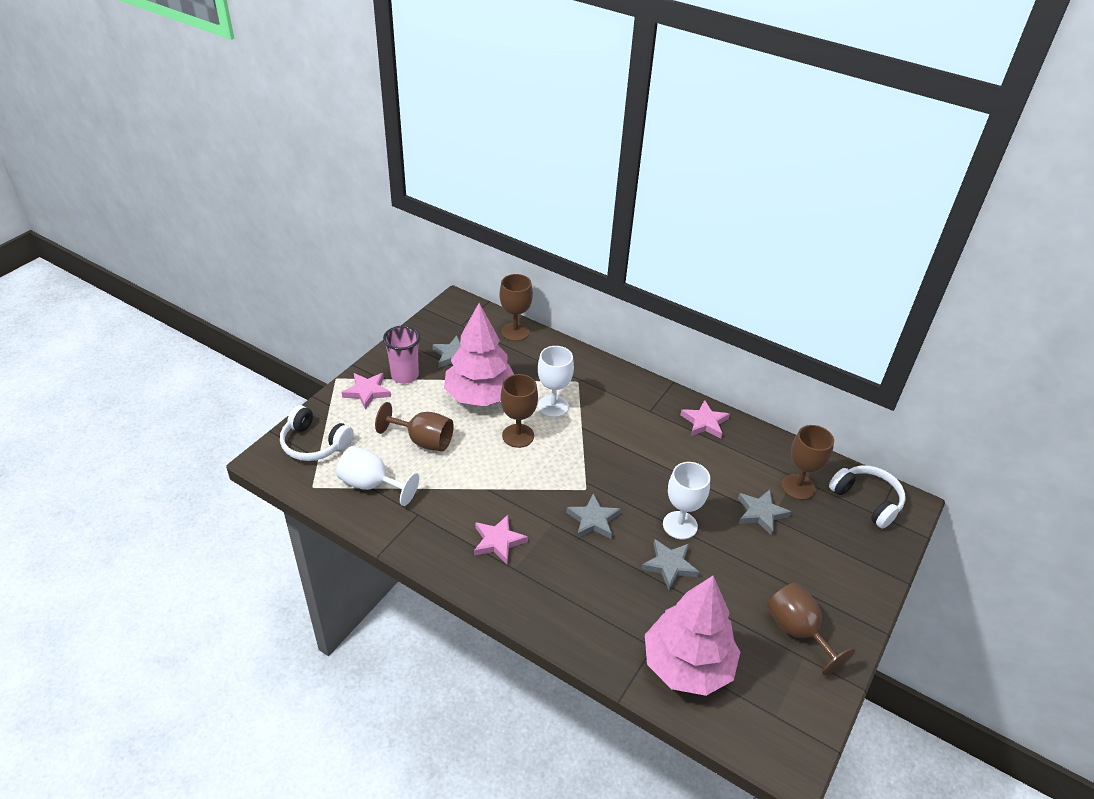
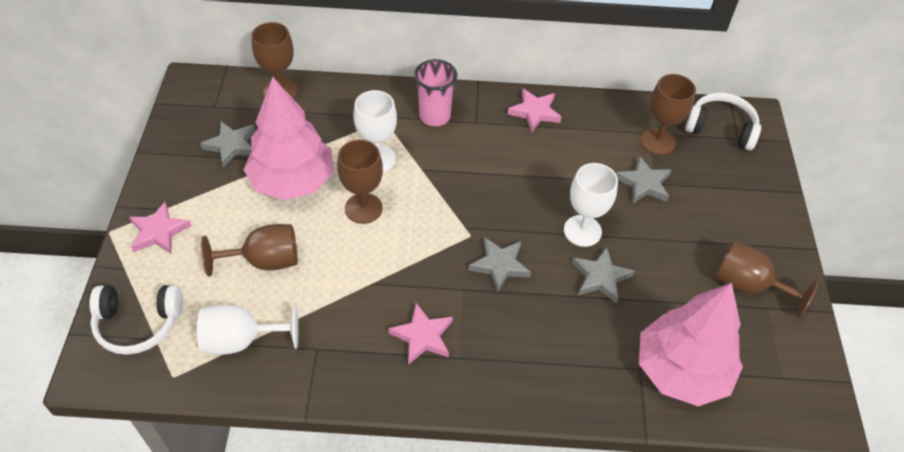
camera: 30 degrees left, 10 degrees up
pink cup [383,326,420,384] -> pink cup moved to [414,59,457,126]

